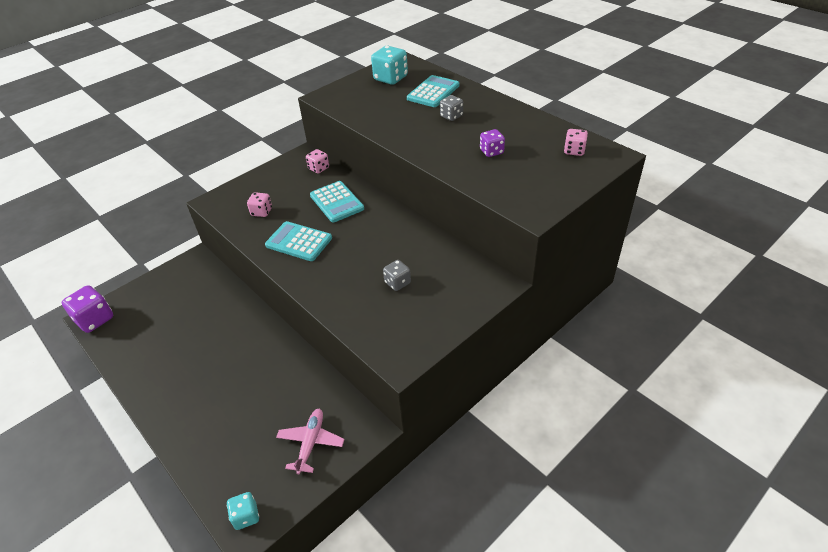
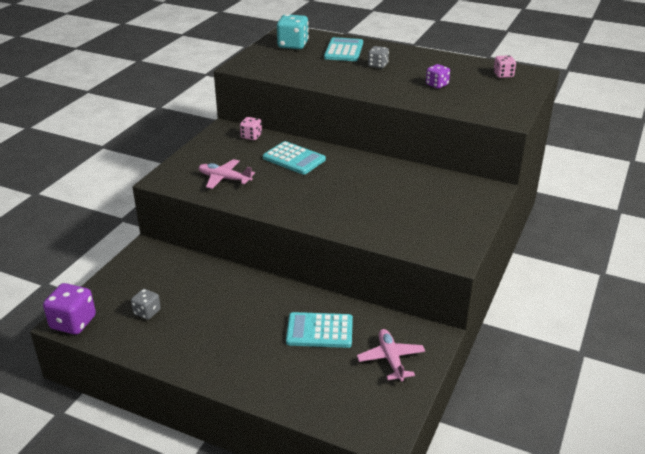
camera: 25 degrees left, 10 degrees down
turquoise dice [227,492,259,530] -> none
pink dice [247,192,272,217] -> pink plane [198,159,255,189]
turquoise calculator [265,221,332,261] -> turquoise calculator moved to [286,312,353,348]
grey dice [383,260,411,291] -> grey dice moved to [131,289,161,320]

